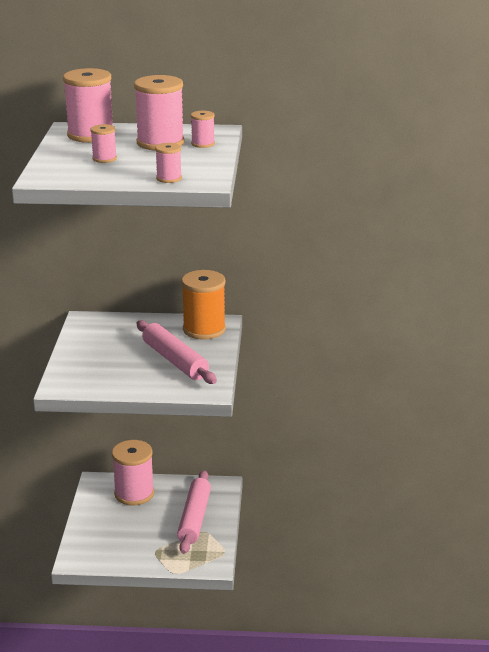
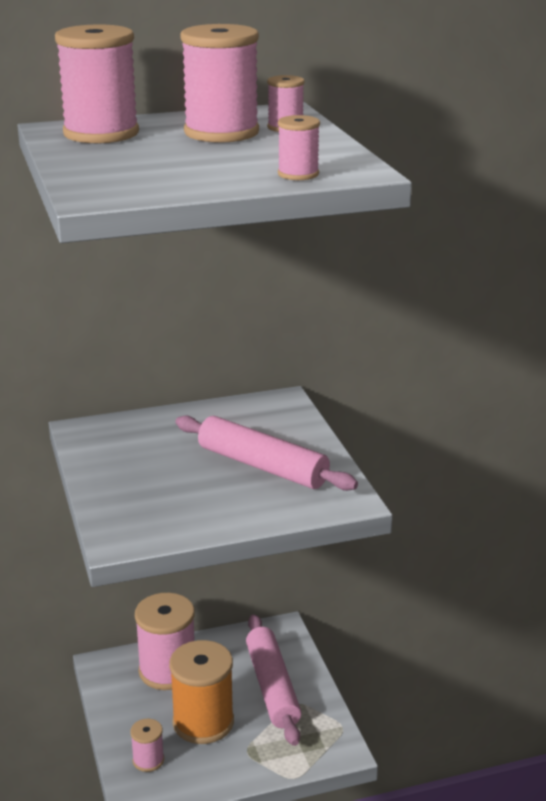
camera: 20 degrees left, 0 degrees up
pink spool [90,124,117,163] -> pink spool moved to [130,719,164,772]
orange spool [181,270,226,339] -> orange spool moved to [169,640,234,744]

